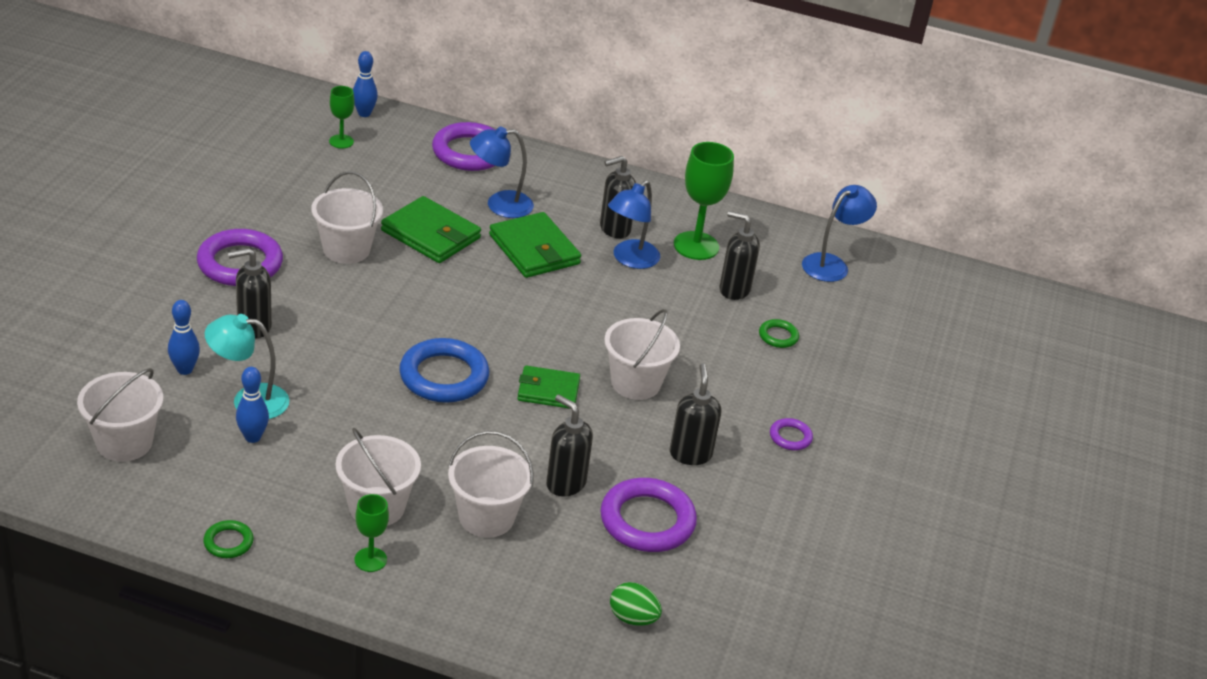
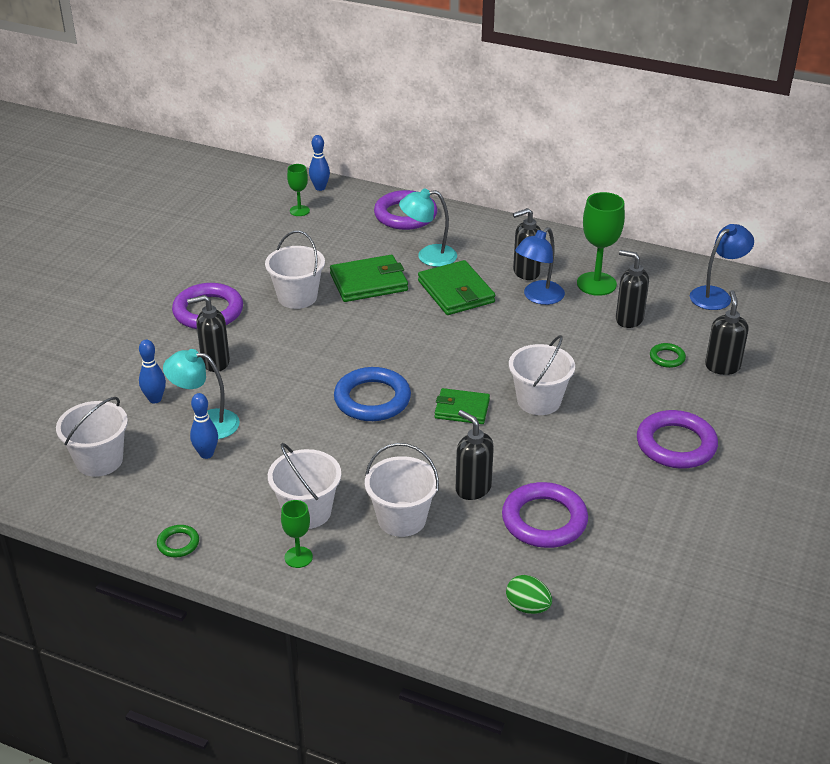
camera: 10 degrees right, 0 degrees up
green wallet [381,196,481,263] -> green wallet turned 60 degrees counterclockwise [330,255,408,302]
blue lamp [470,126,534,218] -> turquoise lamp [399,188,457,267]
black soap dispenser [670,364,721,465] -> black soap dispenser moved to [705,290,748,375]
purple ring [770,418,813,450] -> purple ring [637,410,718,469], size x2.07

